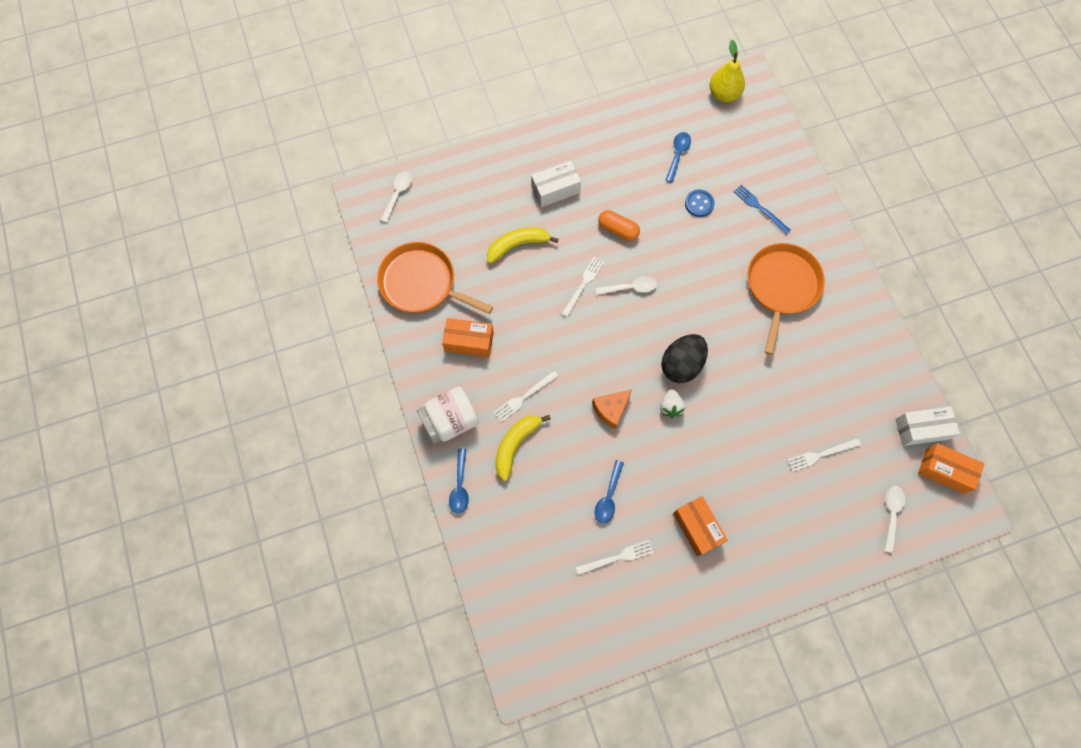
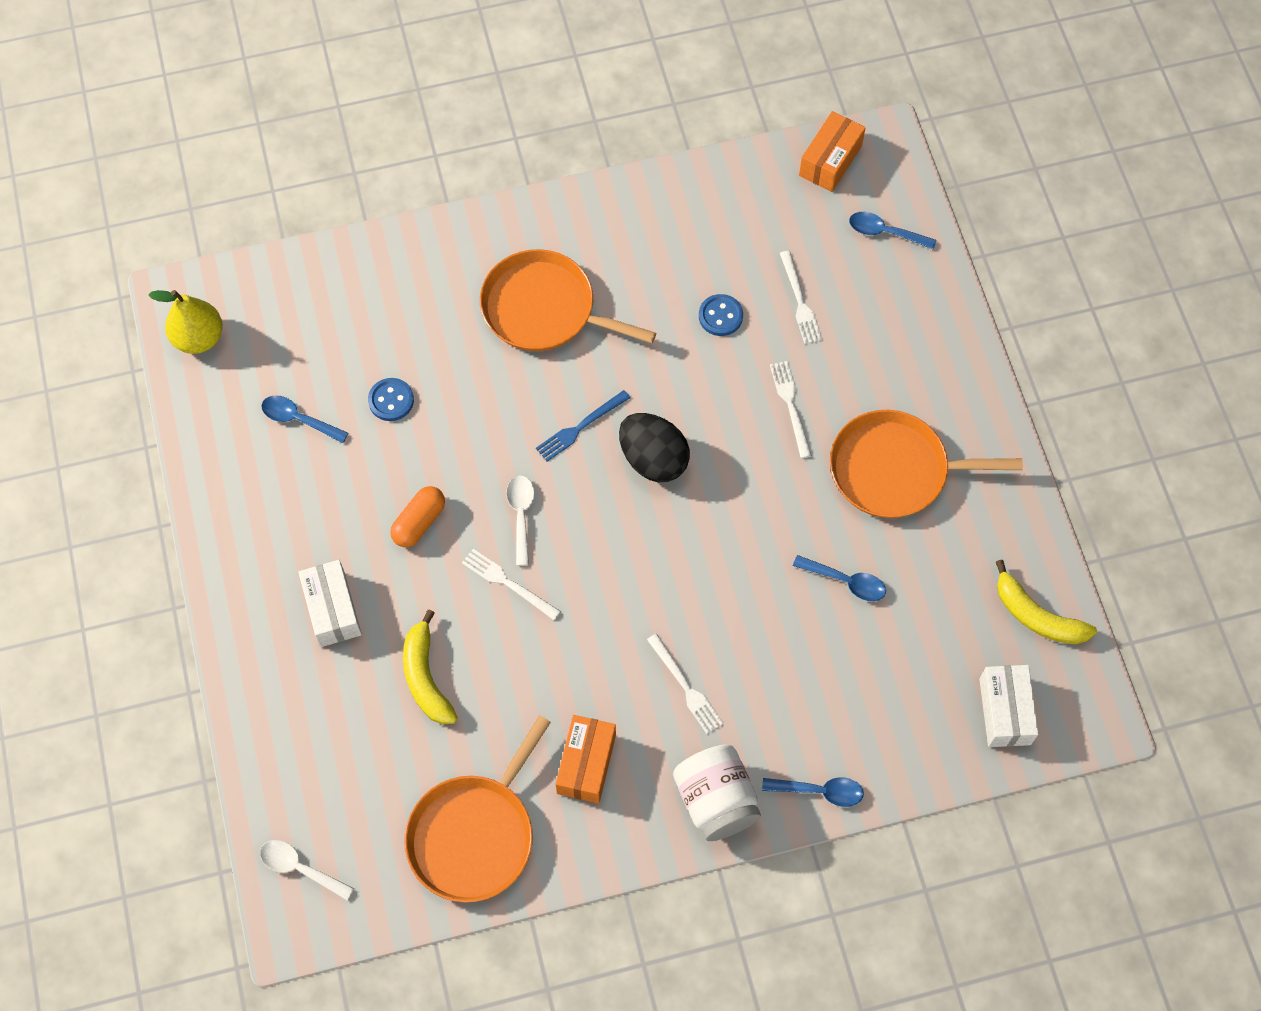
camera: 85 degrees left, 5 degrees down
yellow banana [495,415,551,481] -> yellow banana moved to [996,560,1097,644]
white fork [576,540,653,575] -> white fork moved to [770,361,812,458]
orange cheese [592,389,632,429] -> none
white strawberry [660,389,686,418] -> none
orange box [673,496,728,557] -> orange pan [830,410,1023,518]
blue fork [733,185,791,234] -> blue fork moved to [536,390,630,461]
white spoon [884,486,905,553] -> blue spoon [849,212,936,250]
white box [895,407,960,446] -> white box moved to [979,665,1038,747]
none -> blue button [699,294,743,336]

